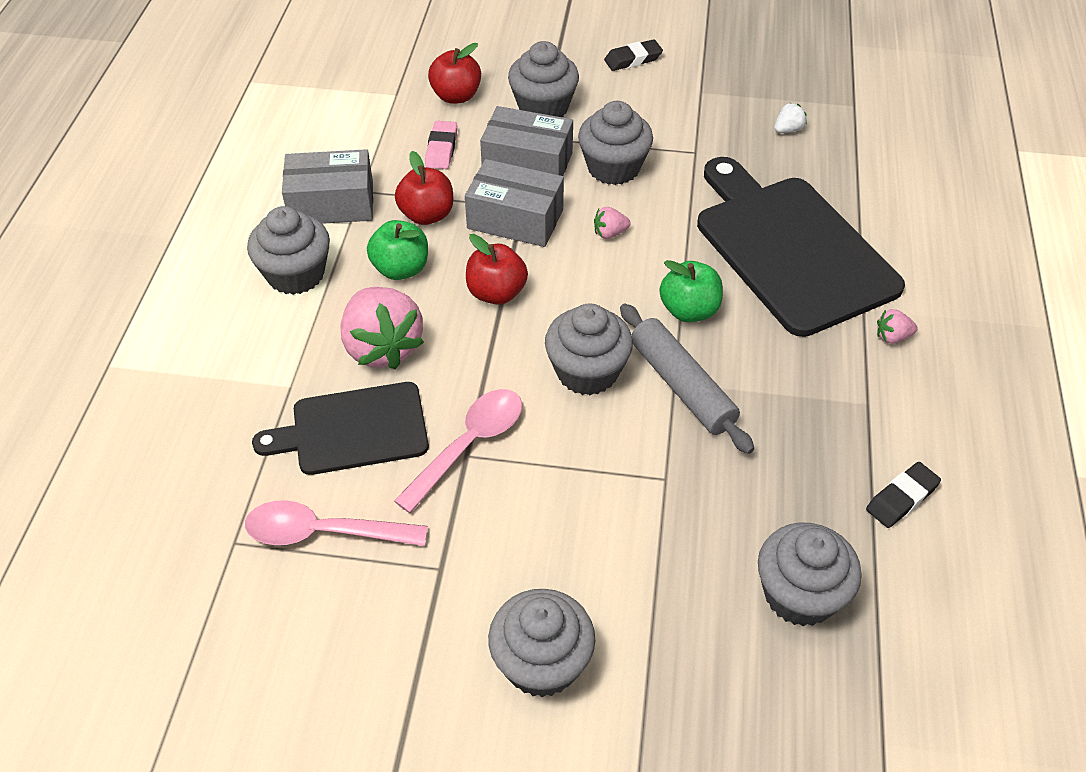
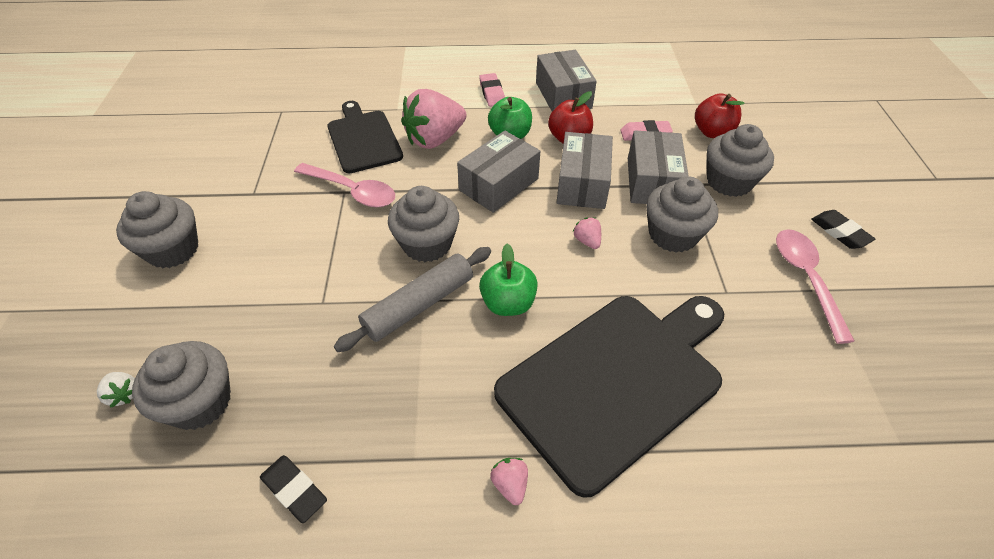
camera: 80 degrees right, 0 degrees up
pink spoon [245,500,428,546] -> pink spoon moved to [776,229,854,344]
grey cupcake [247,206,330,295] -> pink eraser [479,73,505,107]
red apple [466,234,528,305] -> grey box [457,130,540,213]
white strawberry [774,103,807,133] -> white strawberry moved to [97,372,135,408]

